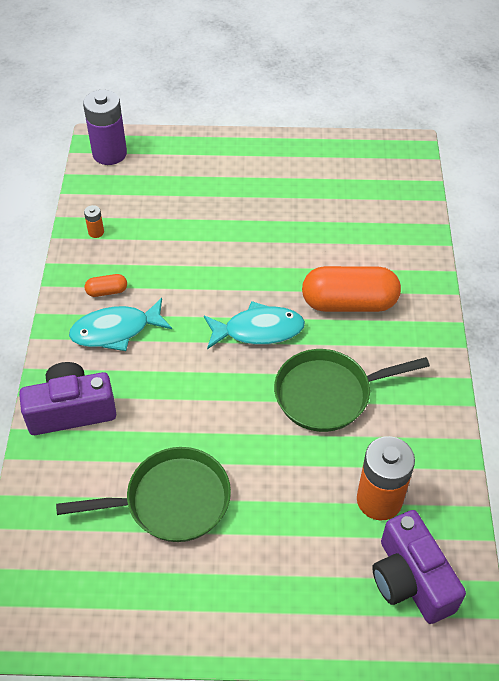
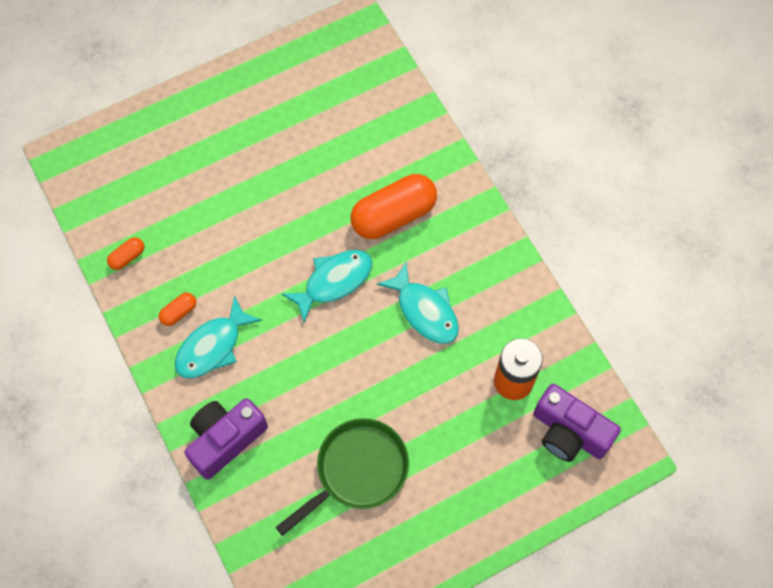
camera: 30 degrees left, 15 degrees up
purple battery [83,90,127,165] -> none
orange battery [84,205,104,238] -> orange capsule [107,237,144,270]
green pan [274,349,430,432] -> turquoise fish [377,262,459,344]

